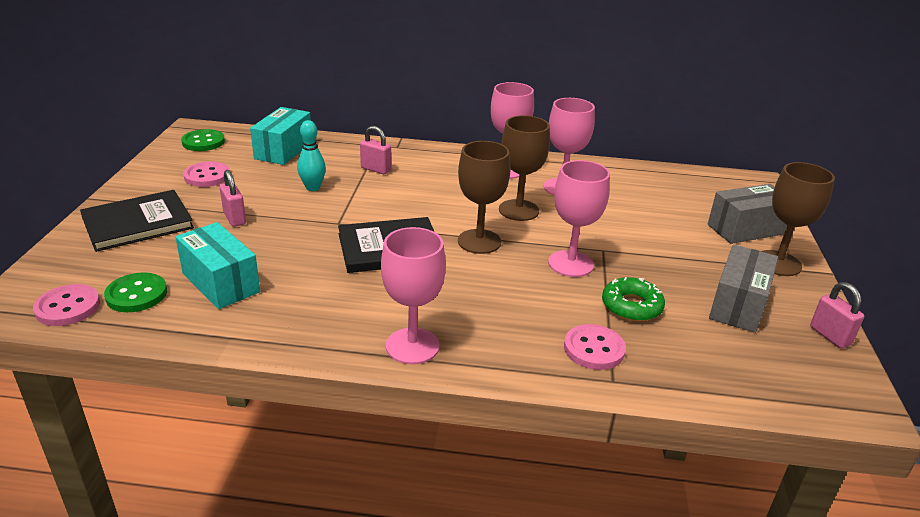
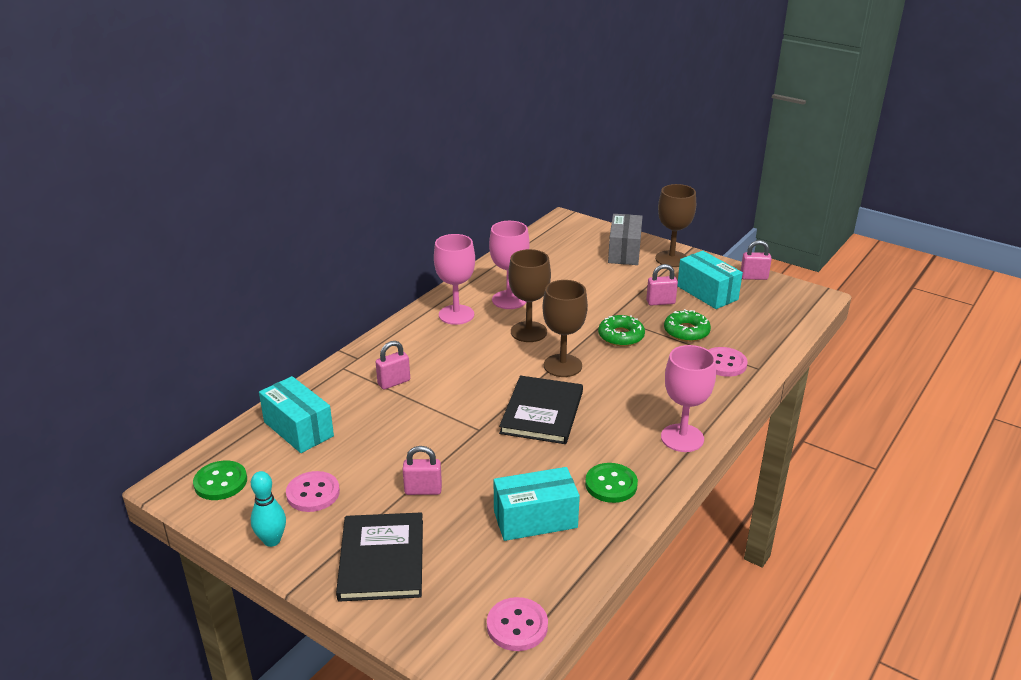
camera: 60 degrees left, 0 degrees up
green button [104,272,167,312] -> green button moved to [585,463,638,503]
turquoise bowling pin [297,120,326,191] -> turquoise bowling pin moved to [251,471,286,547]
pink goblet [548,160,610,277] -> green donut [598,315,645,346]
grey box [709,244,778,333] -> turquoise box [677,251,743,309]
none -> pink padlock [646,264,678,306]

